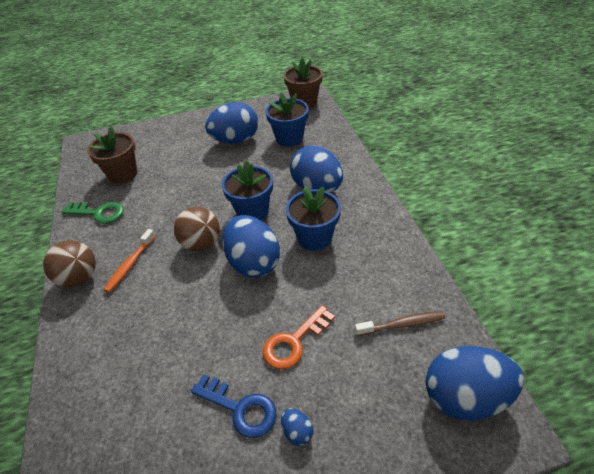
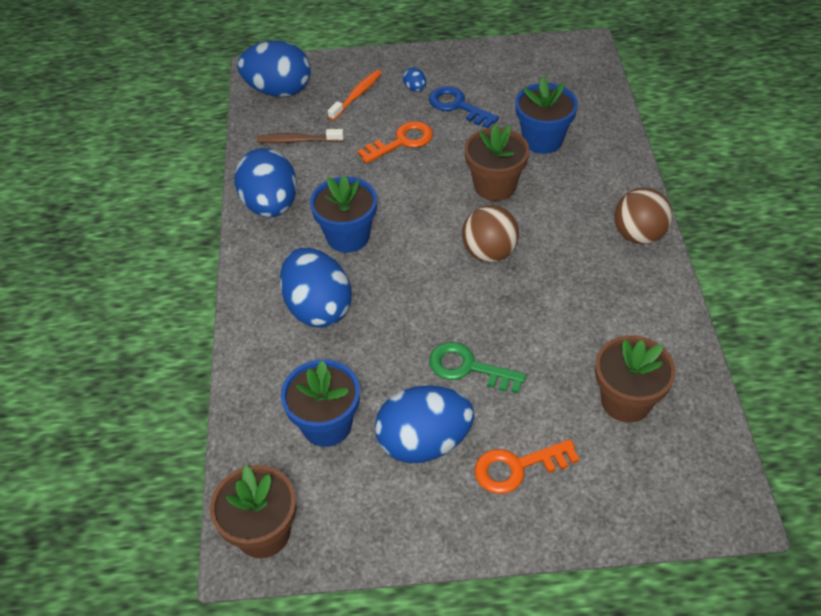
camera: 170 degrees left, 5 degrees up
green key [62,202,124,224] -> green key moved to [429,342,526,393]
orange toothbrush [104,229,155,293] -> orange toothbrush moved to [328,70,382,120]
blue flower pot [222,160,273,220] -> blue flower pot moved to [515,77,578,154]
blue egg [222,215,280,278] -> blue egg moved to [234,148,297,218]
none -> brown flower pot [464,125,530,201]
none -> orange key [474,439,579,494]

